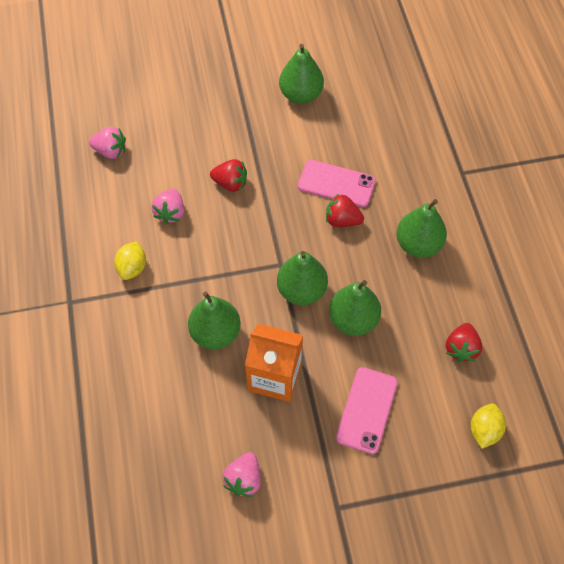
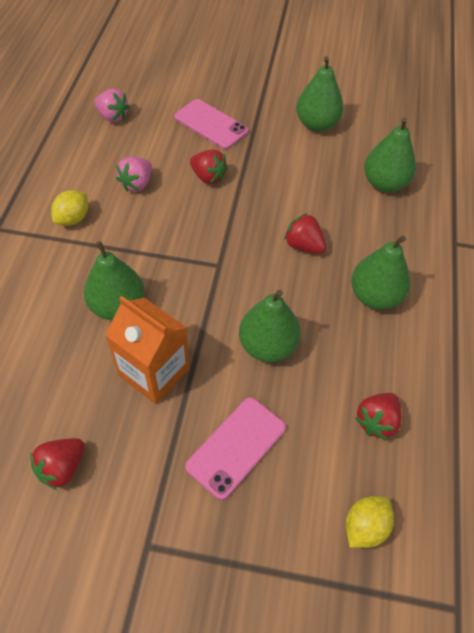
camera: 20 degrees right, 5 degrees down
pink strawberry [223,452,261,497] -> red strawberry [30,438,85,490]
green pear [277,251,328,305] -> green pear moved to [364,117,416,192]
pink phone [298,160,376,207] -> pink phone moved to [174,99,248,149]

